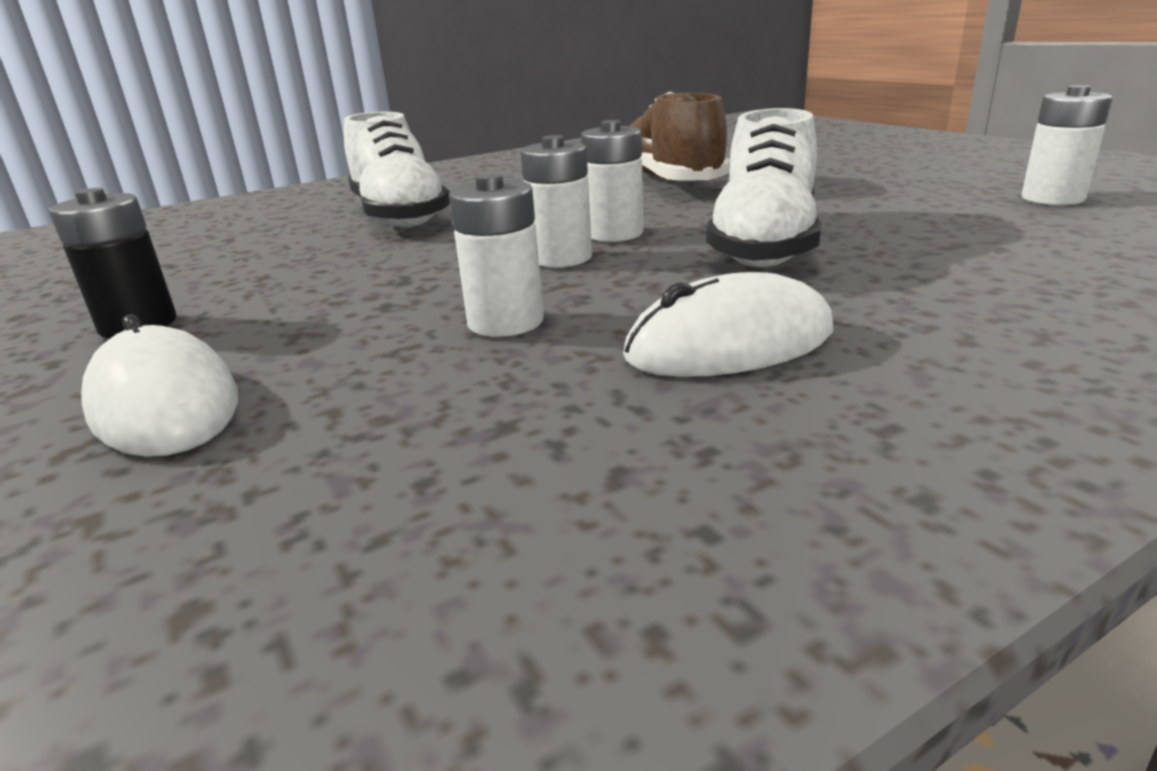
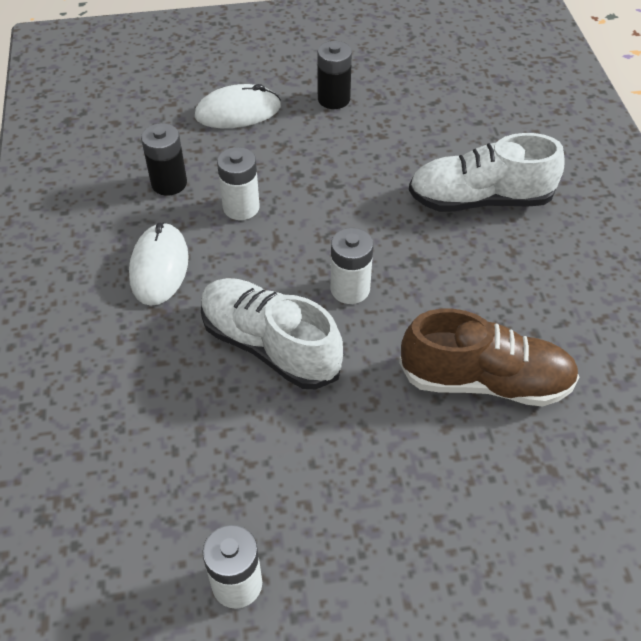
camera: 110 degrees right, 25 degrees up
white battery [520,135,592,267] -> none
none -> black battery [141,123,187,196]

